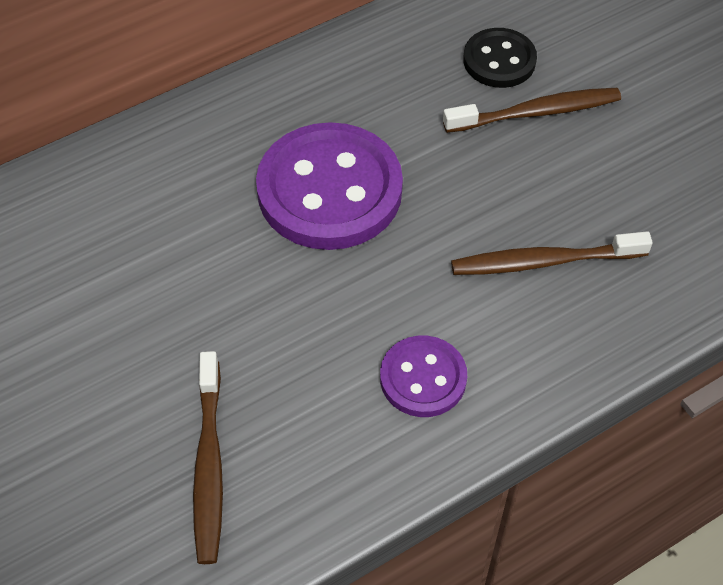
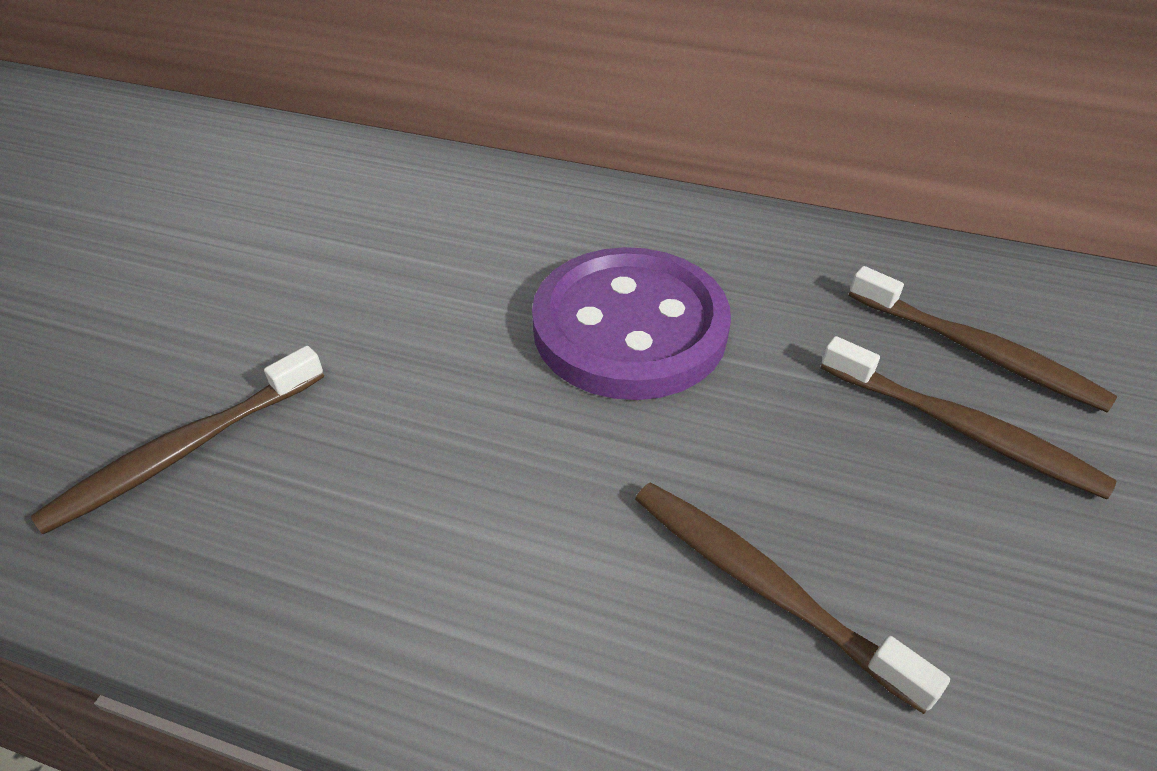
camera: 50 degrees right, 10 degrees down
purple button [380,336,467,417] -> none
black button [463,28,537,88] -> brown toothbrush [849,266,1117,412]

